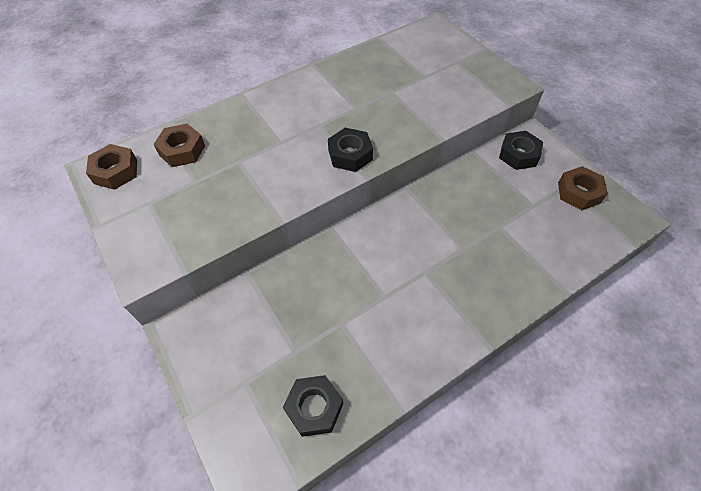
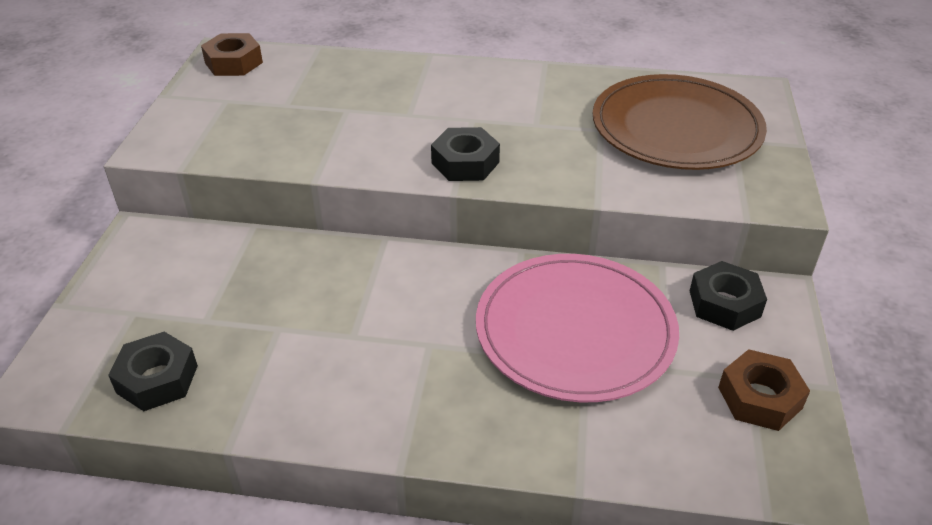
camera: 40 degrees right, 15 degrees down
brown nut [153,124,205,167] -> none
none -> pink plate [476,254,679,402]
none -> brown plate [593,74,767,170]

